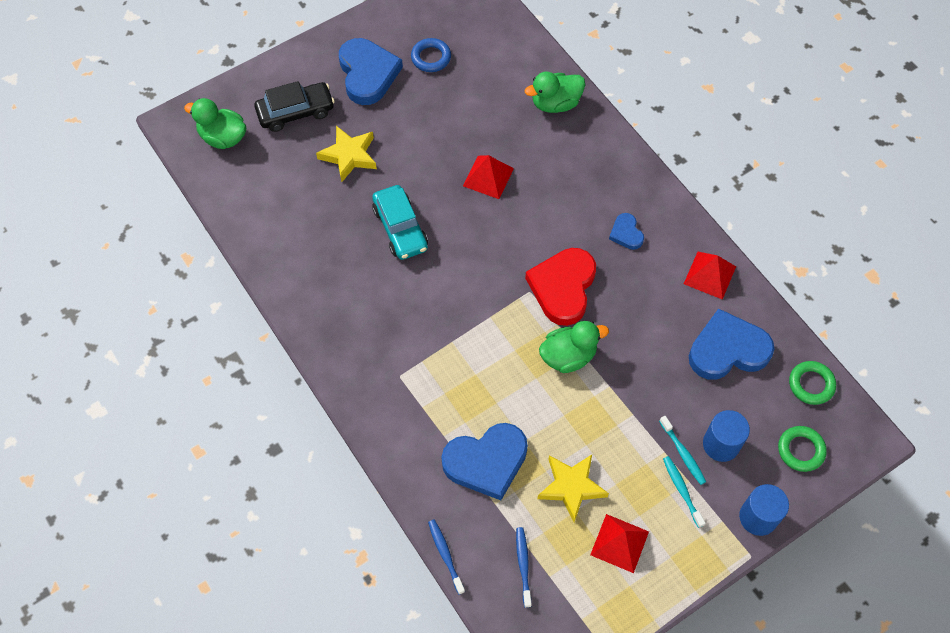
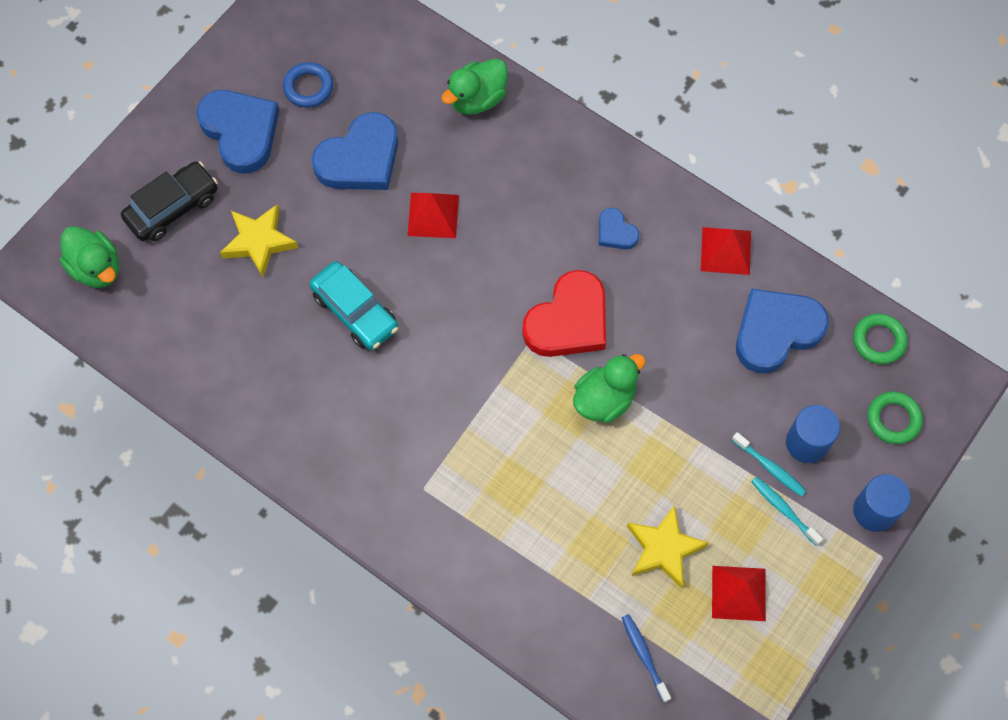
camera: 20 degrees left, 5 degrees up
green duck [184,98,246,149] -> green duck turned 135 degrees counterclockwise [60,226,119,288]
blue toothbrush [428,520,465,595] -> none
blue heart [441,423,528,500] -> blue heart moved to [312,112,398,190]
red heart [525,248,596,326] -> red heart turned 135 degrees counterclockwise [522,270,606,357]

